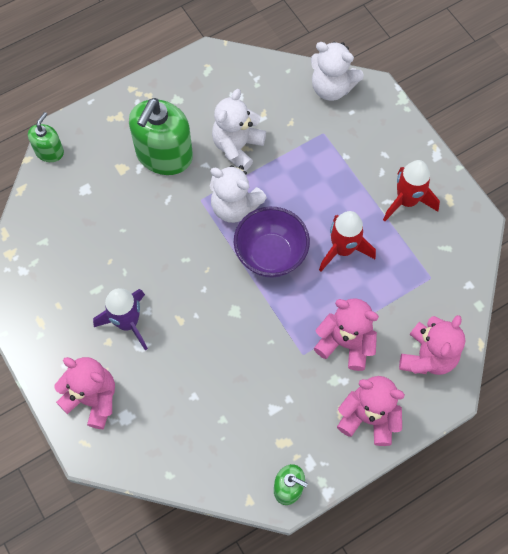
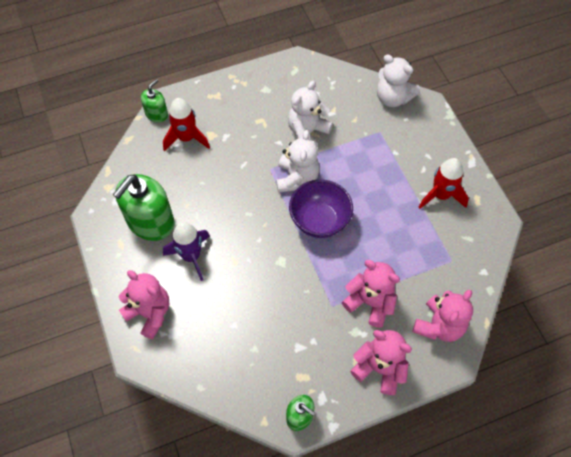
camera: 10 degrees right, 5 degrees down
green soap dispenser [129,98,193,175] -> green soap dispenser moved to [113,174,174,241]
white teddy bear [210,165,267,223] -> white teddy bear turned 120 degrees counterclockwise [276,130,320,193]
red rocket [319,211,376,271] -> red rocket moved to [163,98,210,151]

